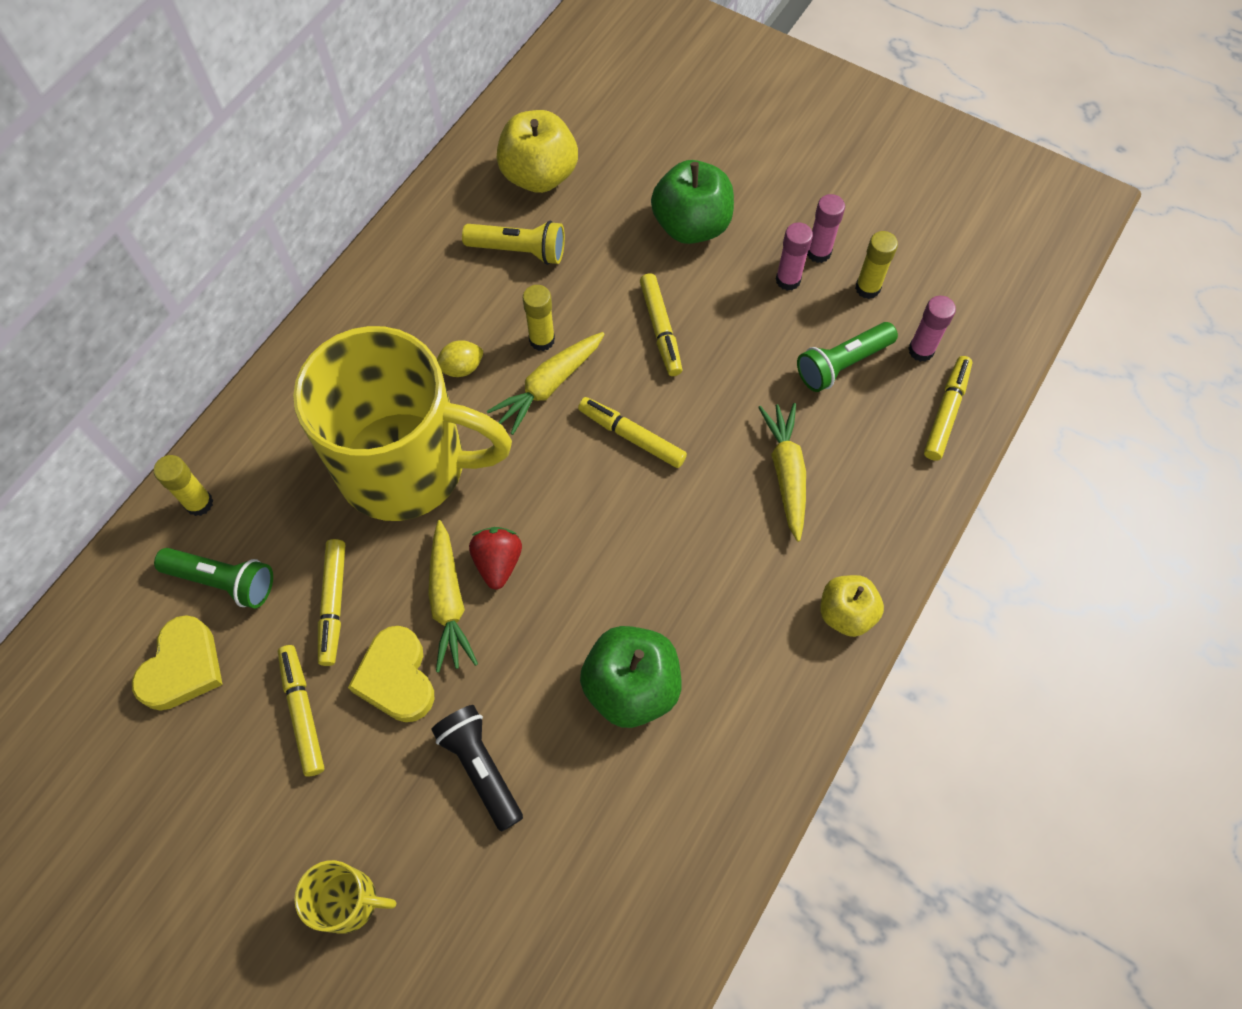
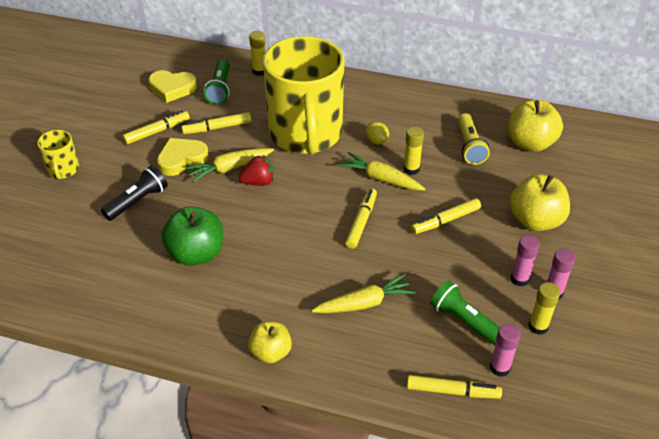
camera: 75 degrees right, 20 degrees down
green apple [651,160,734,244] -> yellow apple [510,174,570,231]

